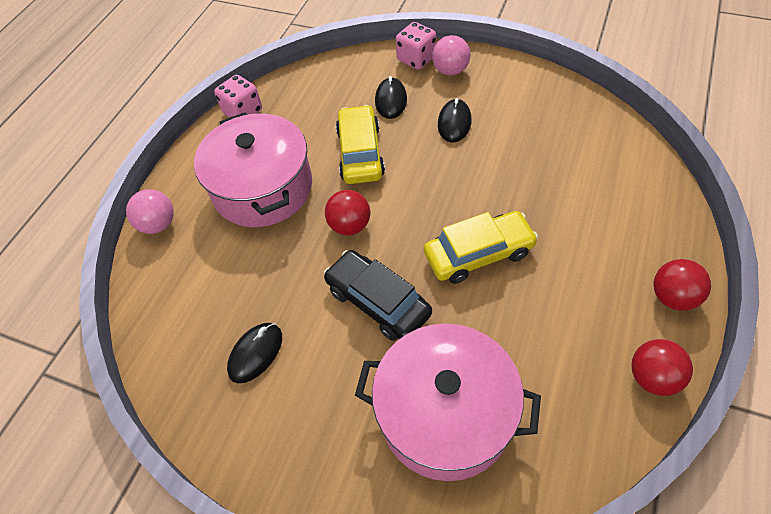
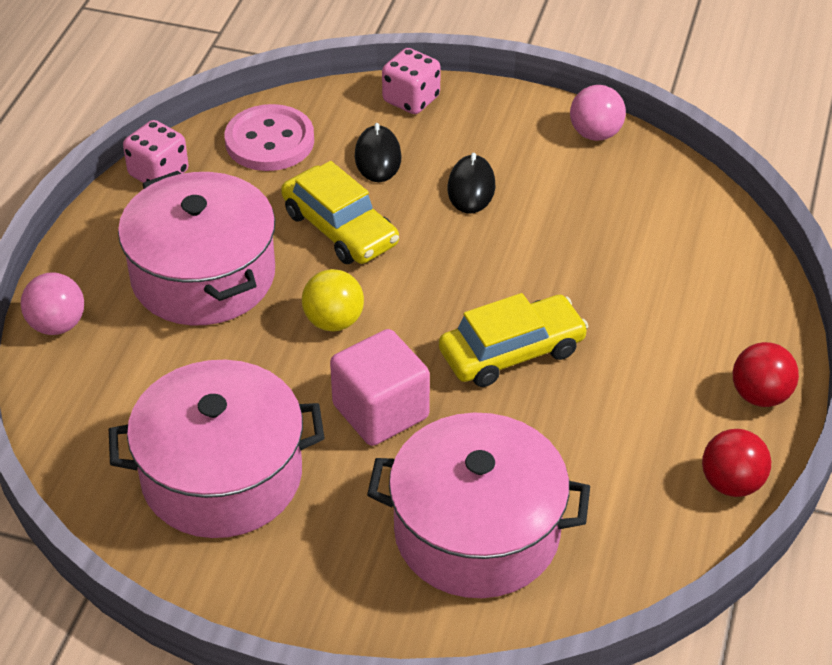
camera: 10 degrees left, 10 degrees down
black mouse [227,323,282,383] -> pink pot [109,360,324,538]
black car [324,250,432,341] -> pink cube [330,329,430,446]
red ball [325,190,370,235] -> yellow ball [302,269,364,331]
yellow car [336,105,385,184] -> yellow car turned 150 degrees clockwise [281,161,399,264]
pink ball [432,35,470,75] -> pink ball moved to [570,85,626,141]
none -> pink button [225,104,314,171]

